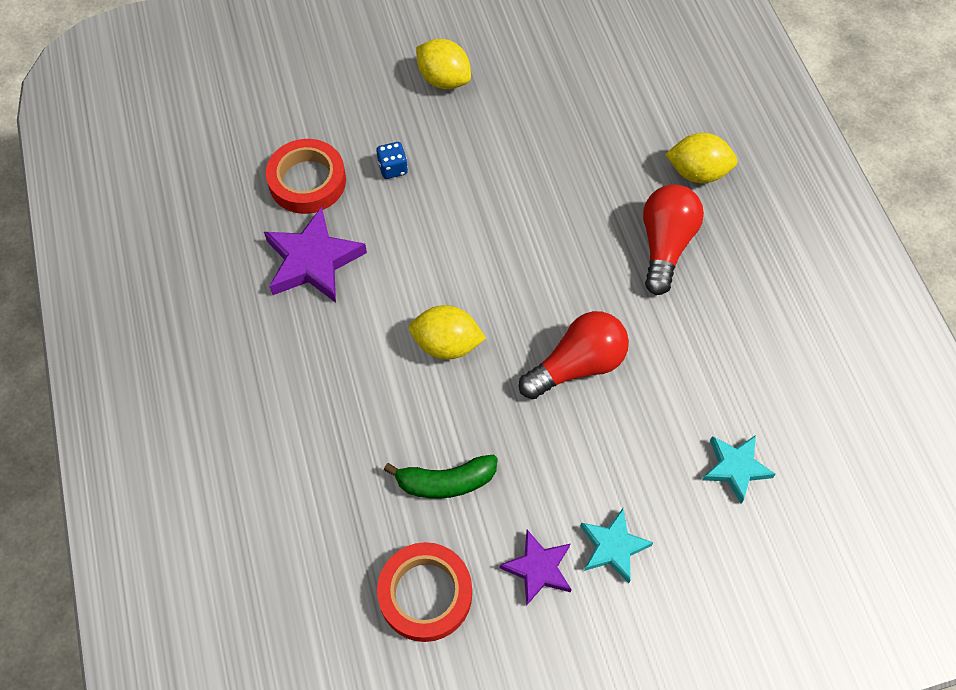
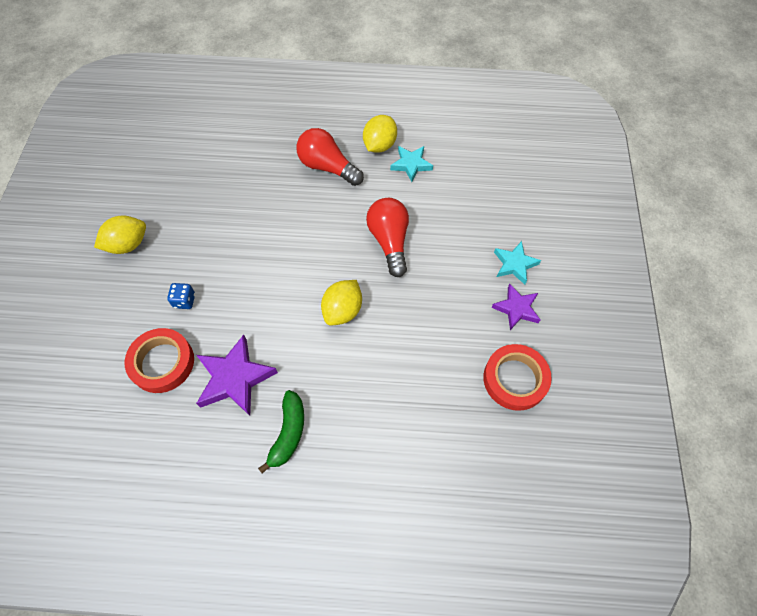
camera: 70 degrees left, 0 degrees up
green banana [384,454,498,499] -> green banana moved to [258,390,304,473]
yellow lemon [665,133,738,183] -> yellow lemon moved to [363,115,397,153]
turquoise star [702,435,776,504] -> turquoise star moved to [390,146,433,182]

